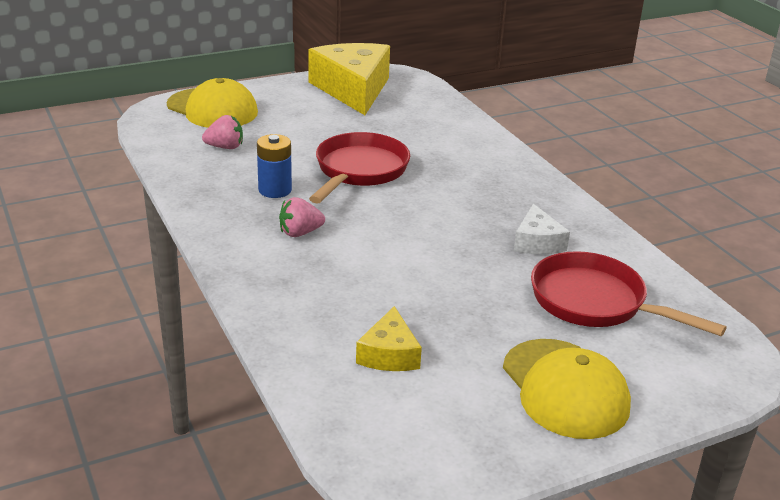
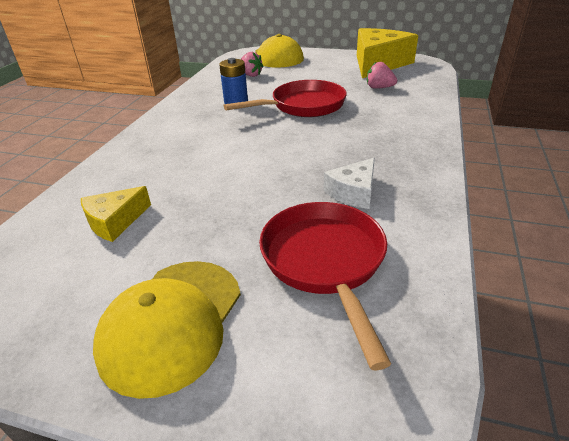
camera: 45 degrees right, 5 degrees up
pink strawberry [279,197,325,237] -> pink strawberry moved to [367,61,397,89]

